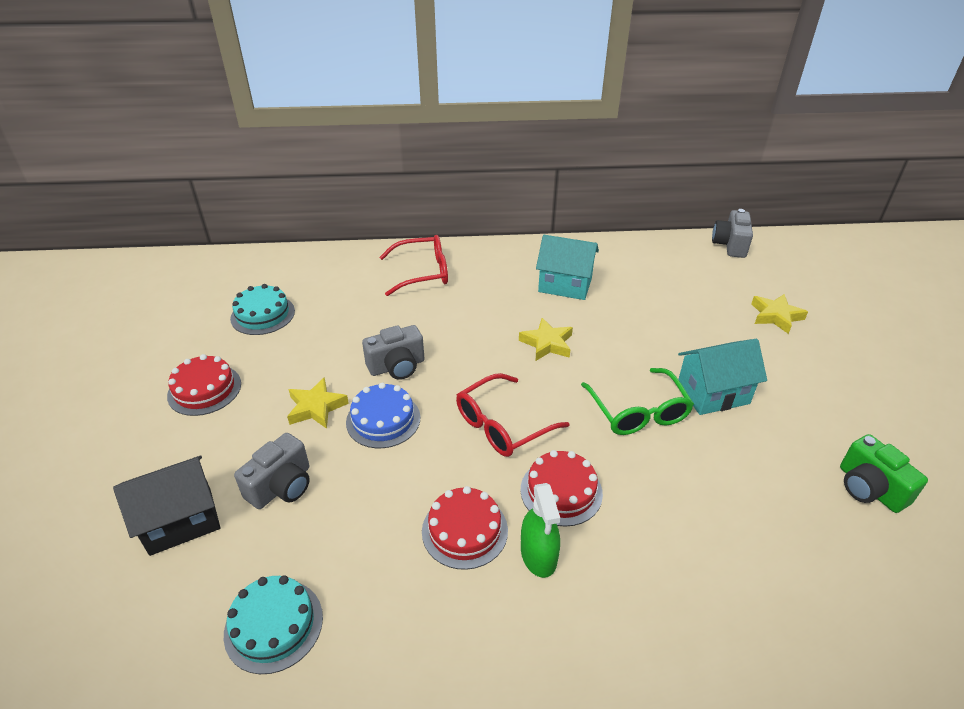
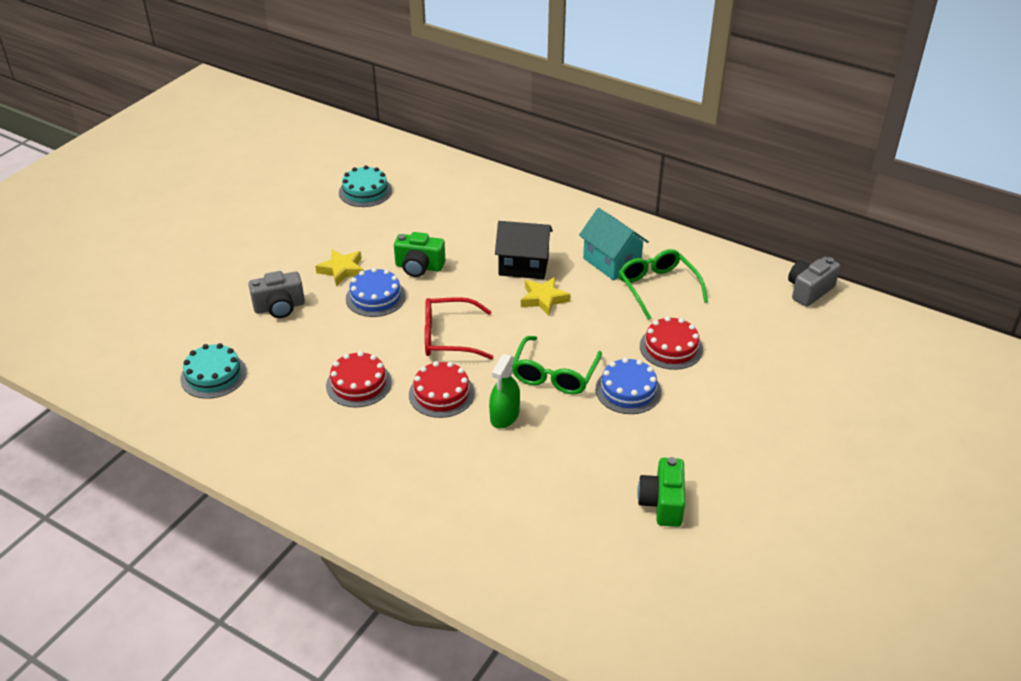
camera: 35 degrees right, 0 degrees up
black house [113,456,221,556] -> black house moved to [495,221,553,279]
red cake [167,354,241,416] -> red cake moved to [640,316,703,370]
grey camera [362,325,425,380] -> green camera [394,232,446,277]
red glasses [379,235,448,296] -> none
green spray bottle [521,483,560,578] -> green spray bottle moved to [489,354,520,429]
turquoise house [678,339,767,415] -> blue cake [595,358,661,414]
yellow star [751,294,808,334] -> none
none -> green glasses [619,249,708,320]

